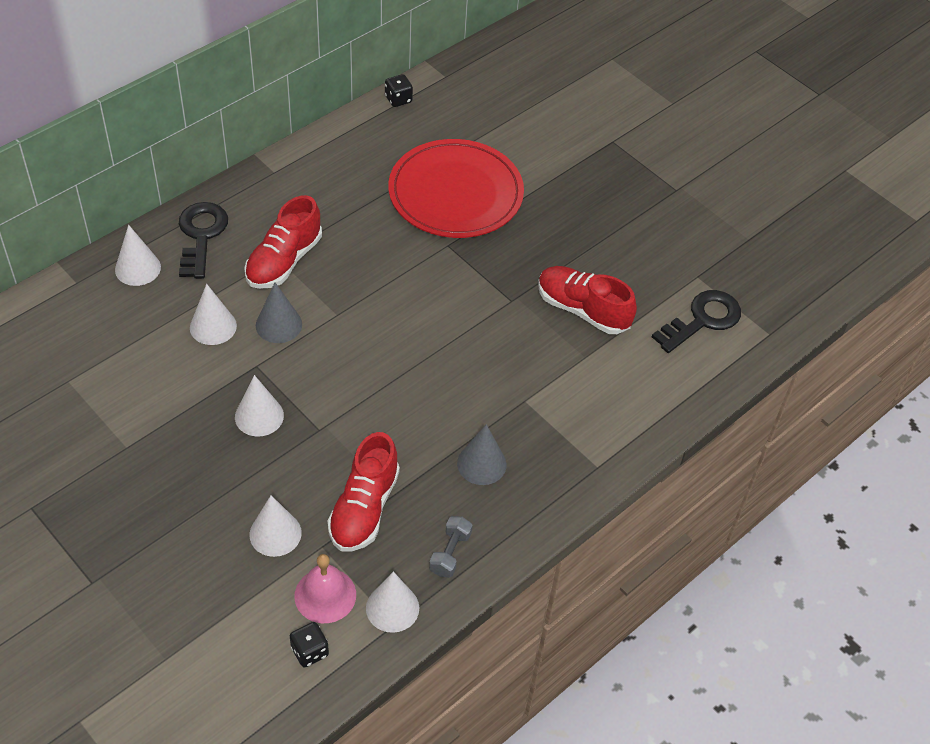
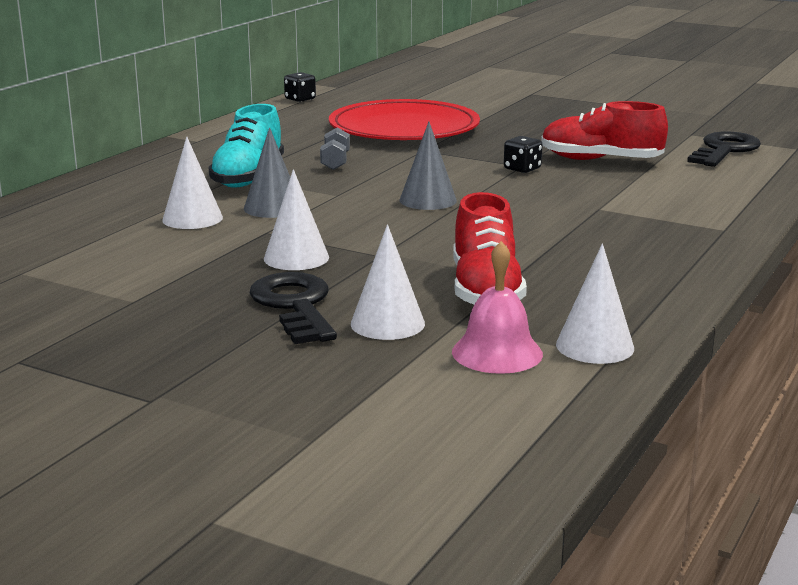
camera: 15 degrees left, 30 degrees down
white cone [115,225,161,286] -> none
black key [179,202,228,279] -> black key moved to [250,272,337,344]
red shoe [244,195,322,289] -> turquoise shoe [209,104,284,188]
black dice [290,622,329,667] -> black dice moved to [504,136,543,173]
grey dumbbell [429,516,472,577] -> grey dumbbell moved to [320,127,350,170]
grey cone [457,424,507,485] -> grey cone moved to [400,122,457,210]

